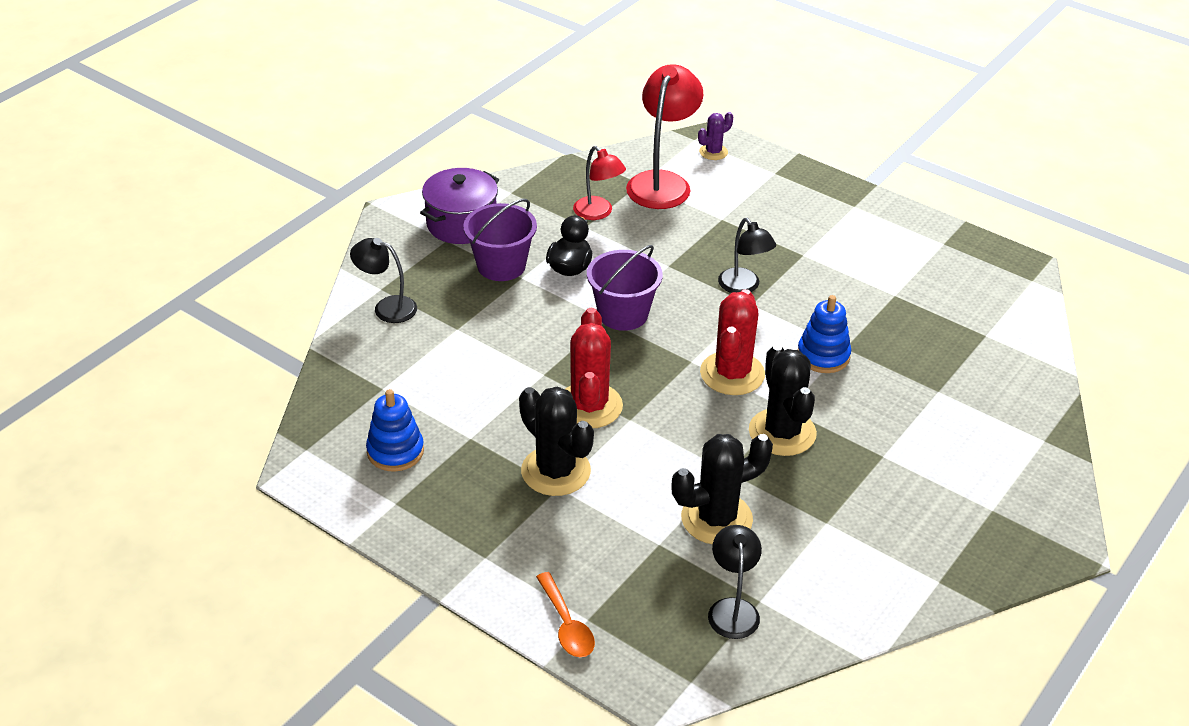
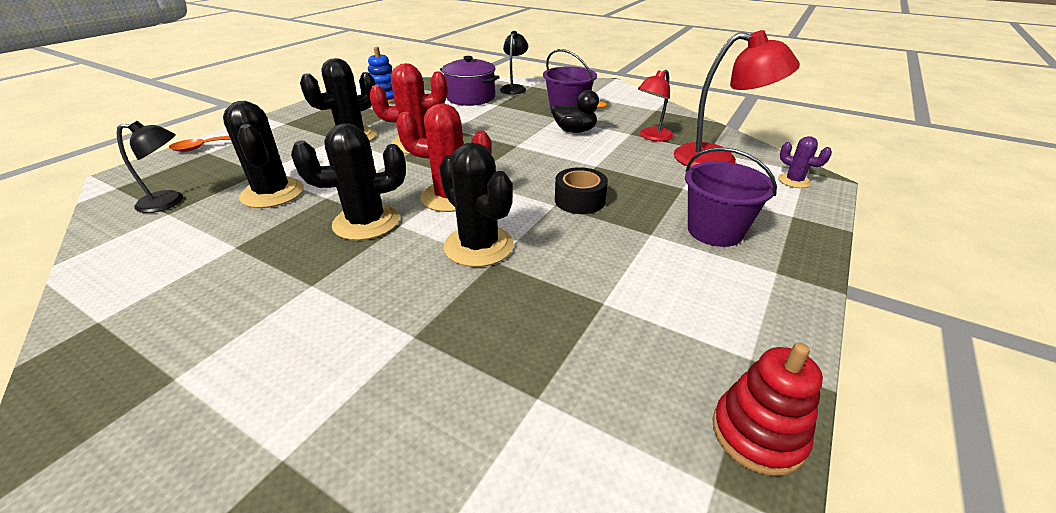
camera: 85 degrees right, 5 degrees down
purple pot [420,168,499,244] -> purple pot moved to [440,56,500,106]
purple bucket [587,245,663,331] -> purple bucket moved to [685,147,777,247]
black lamp [718,218,776,293] -> black tape [555,167,608,214]
blue stacking toy [798,295,851,373] -> black cactus [439,142,514,267]
none -> red stacking toy [712,343,823,476]

